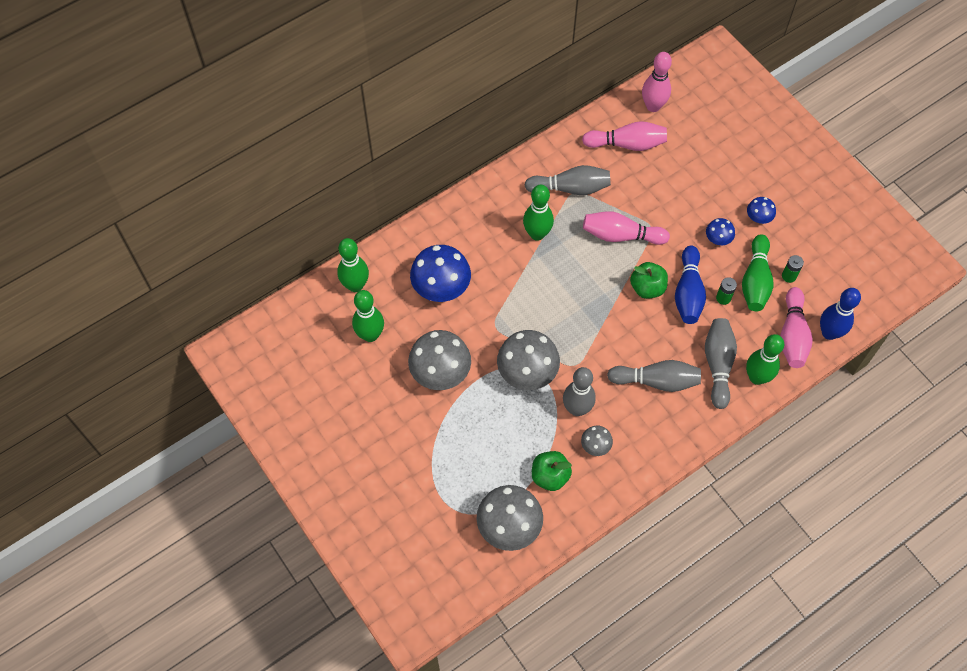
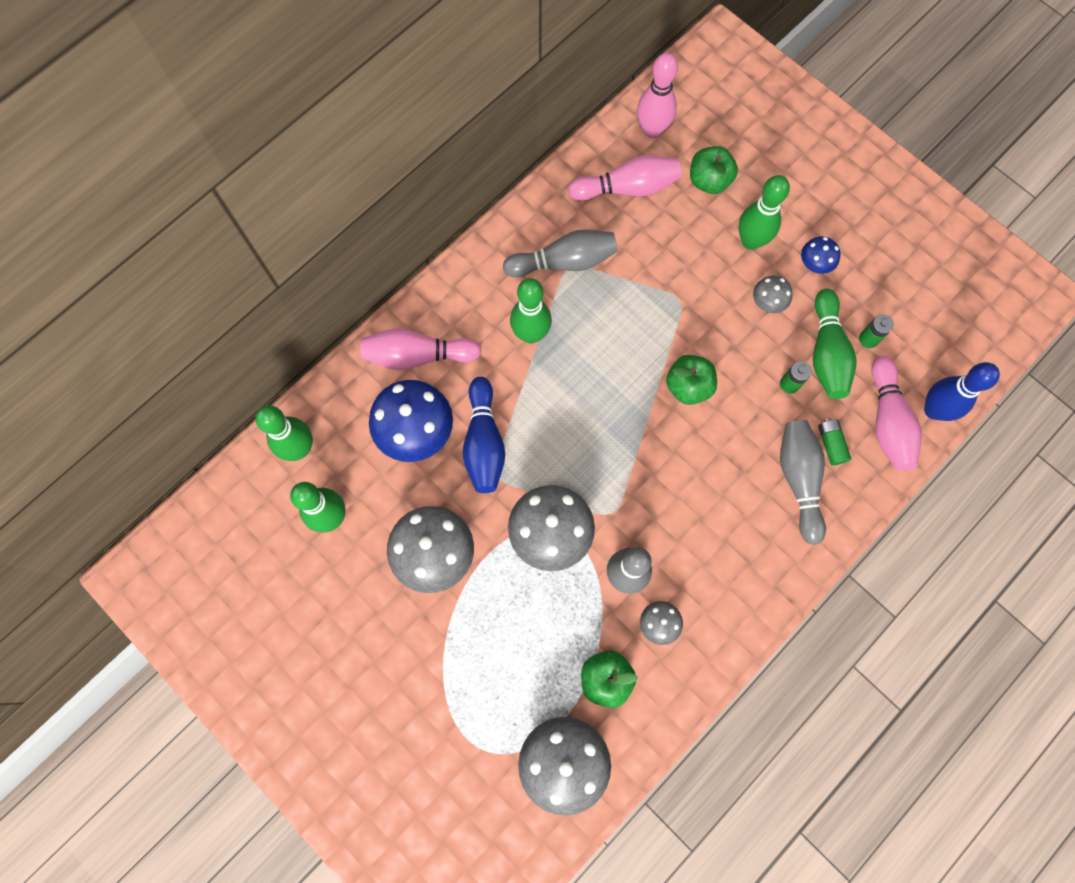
camera: 10 degrees left, 10 degrees up
pink bowling pin [583,211,670,245] -> pink bowling pin moved to [361,328,481,370]
grey bowling pin [607,360,701,392] -> none
blue bowling pin [675,246,706,324] -> blue bowling pin moved to [463,377,505,493]
blue mushroom [706,218,735,245] -> grey mushroom [753,275,793,313]
green bowling pin [746,334,784,385] -> green bowling pin moved to [739,175,790,250]
none -> green apple [690,146,738,194]
none -> green battery [818,419,851,466]

